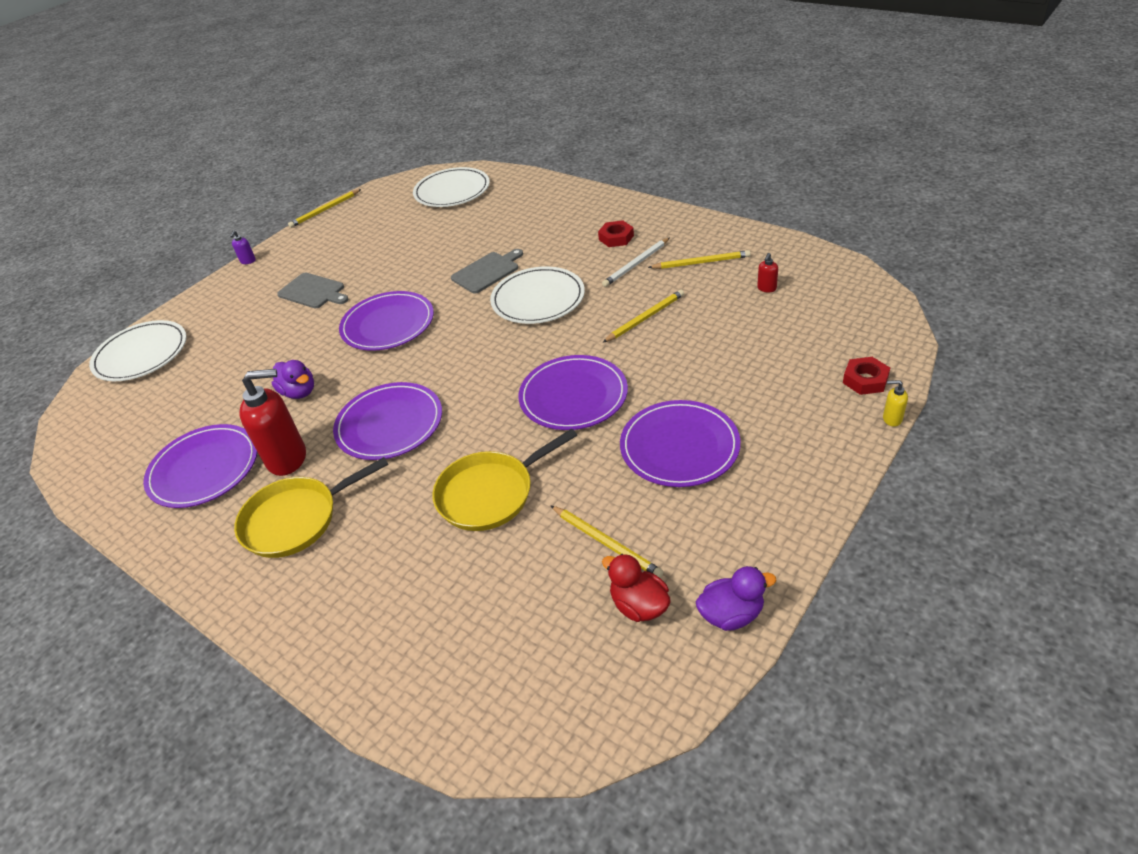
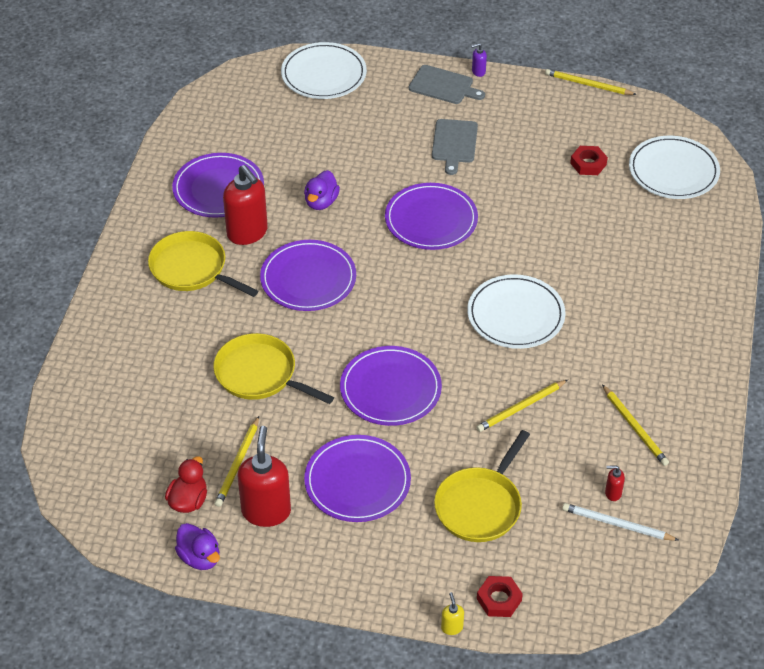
camera: 60 degrees right, 5 degrees up
grey cutting board [451,249,523,293] -> grey cutting board moved to [409,65,485,104]
red nut [598,220,634,247] -> red nut moved to [570,146,608,175]
white pencil [602,237,670,287] -> white pencil moved to [562,503,679,541]
yellow pencil [602,290,684,343] -> yellow pencil turned 120 degrees clockwise [476,380,568,432]
none -> red soap dispenser [238,426,291,527]
none -> yellow pan [434,430,530,542]

